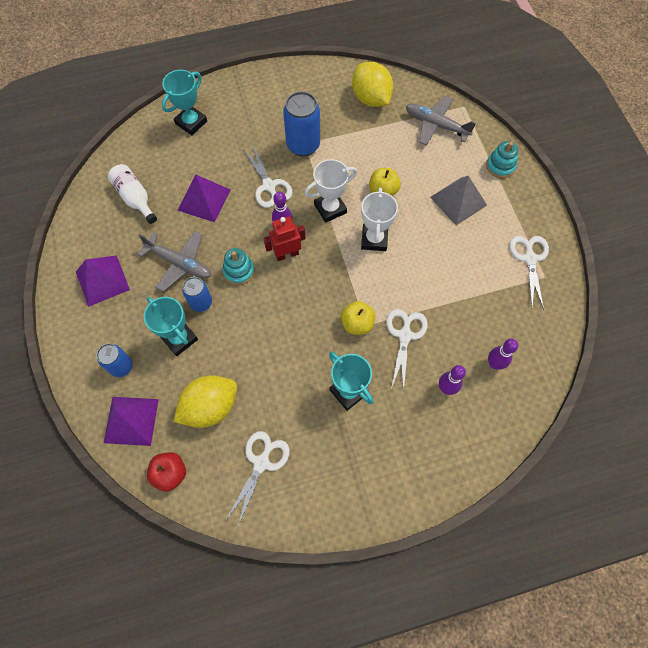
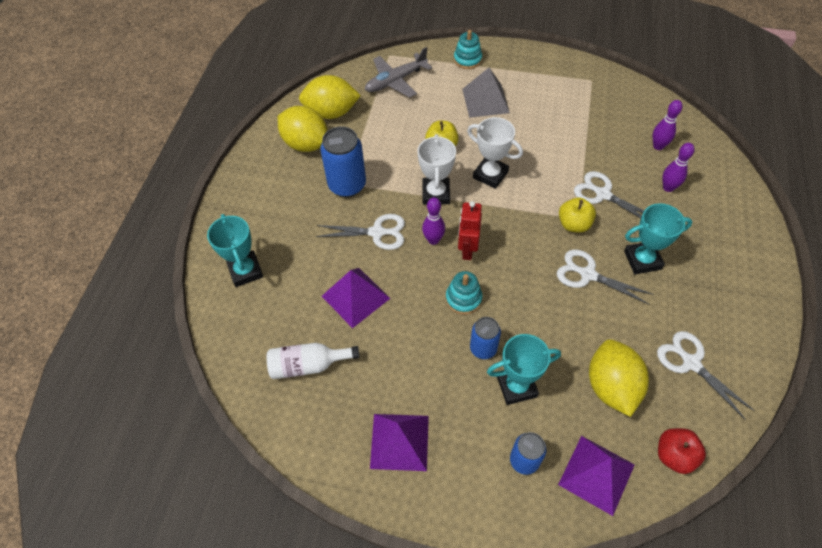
camera: 60 degrees left, 10 degrees down
grey plane [137,231,211,292] -> none
white scissors [510,236,549,309] -> white scissors moved to [557,249,653,304]
none -> yellow lemon [278,106,328,152]

